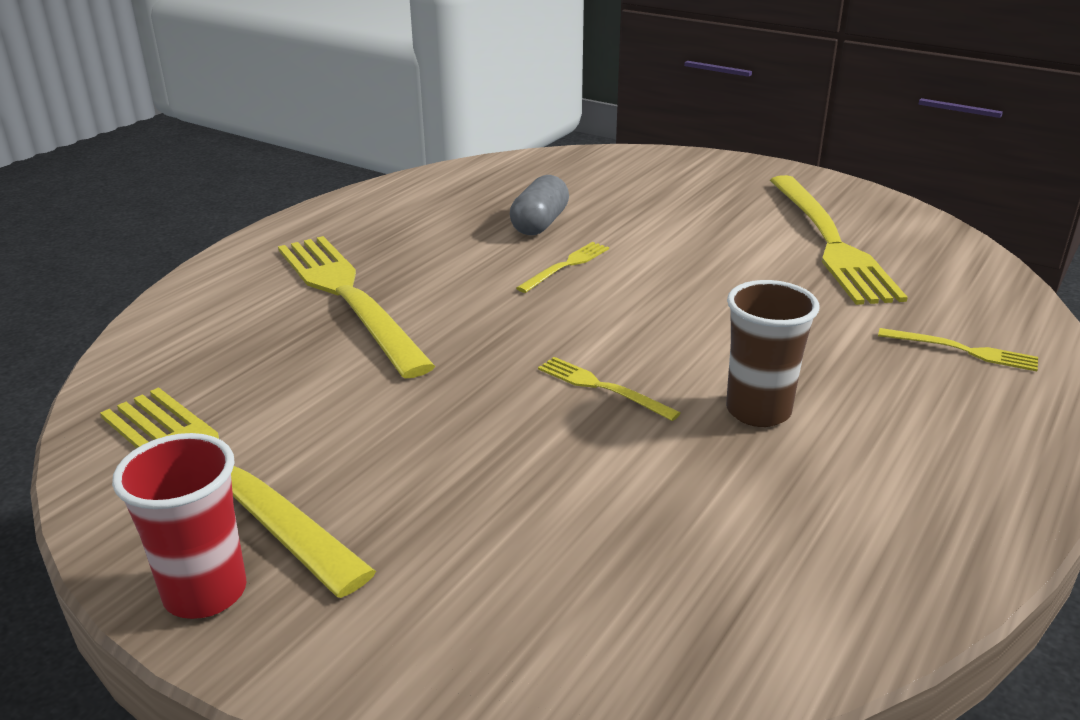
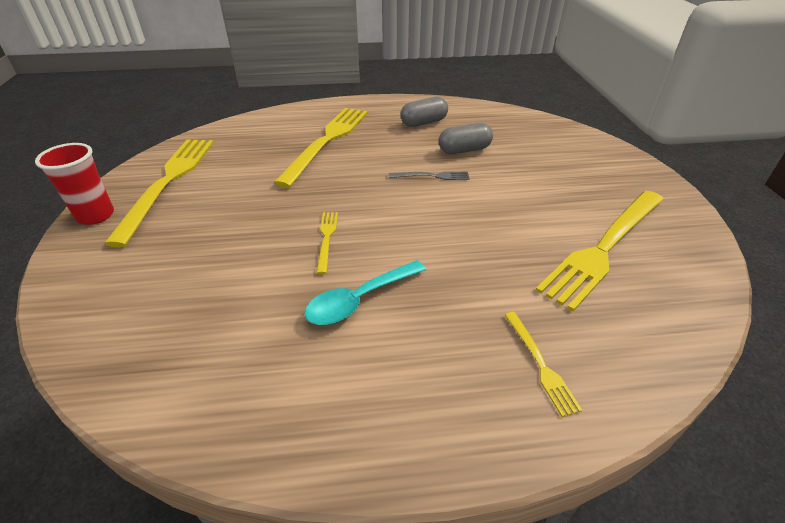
camera: 50 degrees right, 10 degrees up
yellow fork [516,242,609,293] -> grey fork [389,172,470,180]
brown cup [726,280,820,427] -> turquoise spoon [304,260,426,325]
none -> grey capsule [401,97,448,127]

